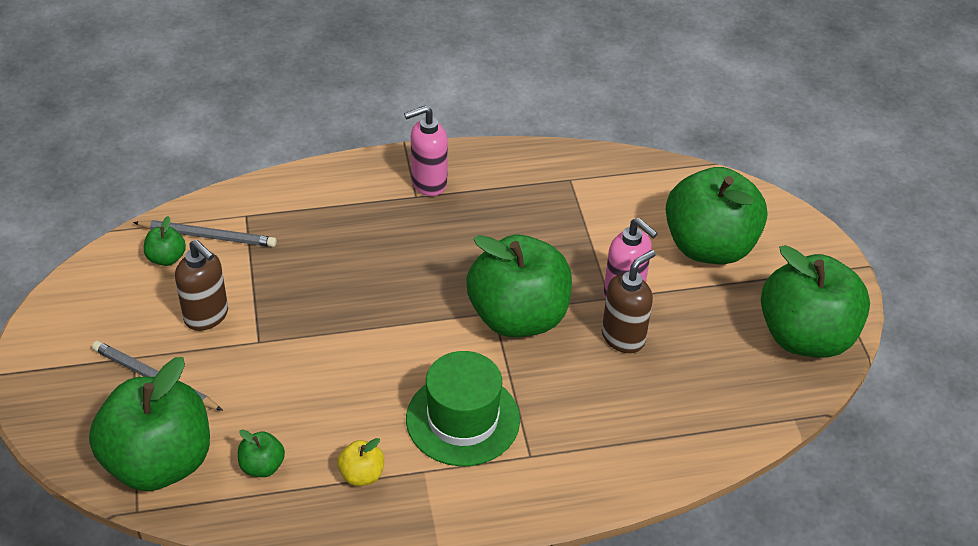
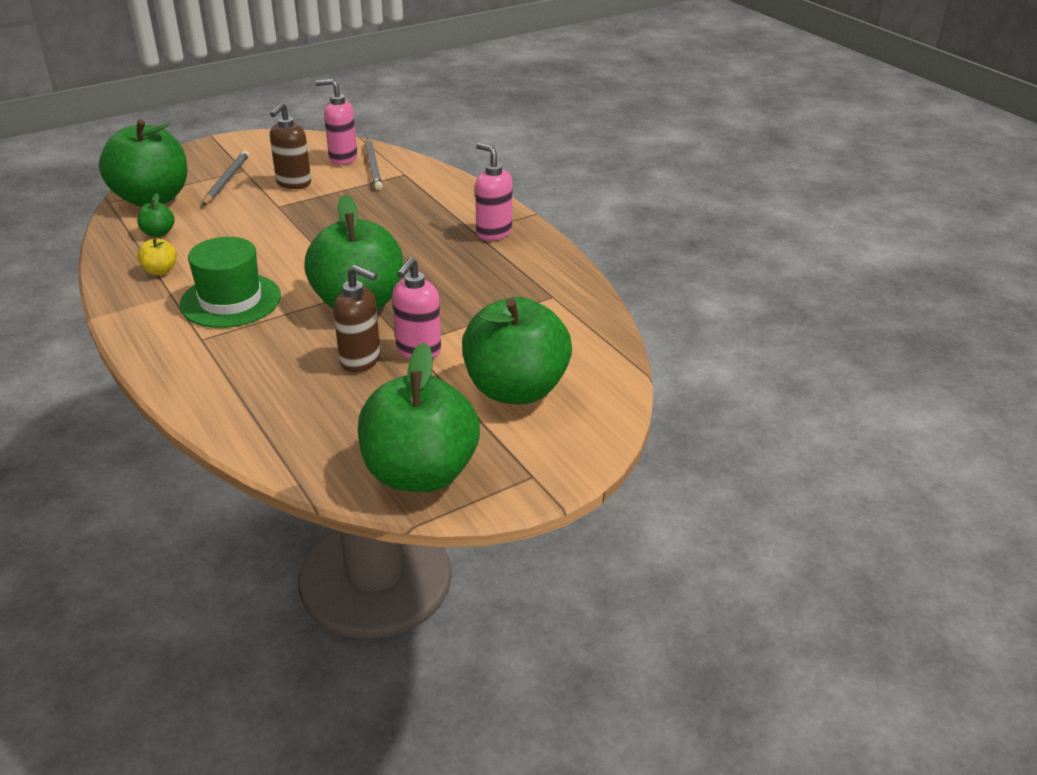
camera: 70 degrees right, 10 degrees down
green apple [144,216,186,266] -> pink soap dispenser [316,79,357,165]

